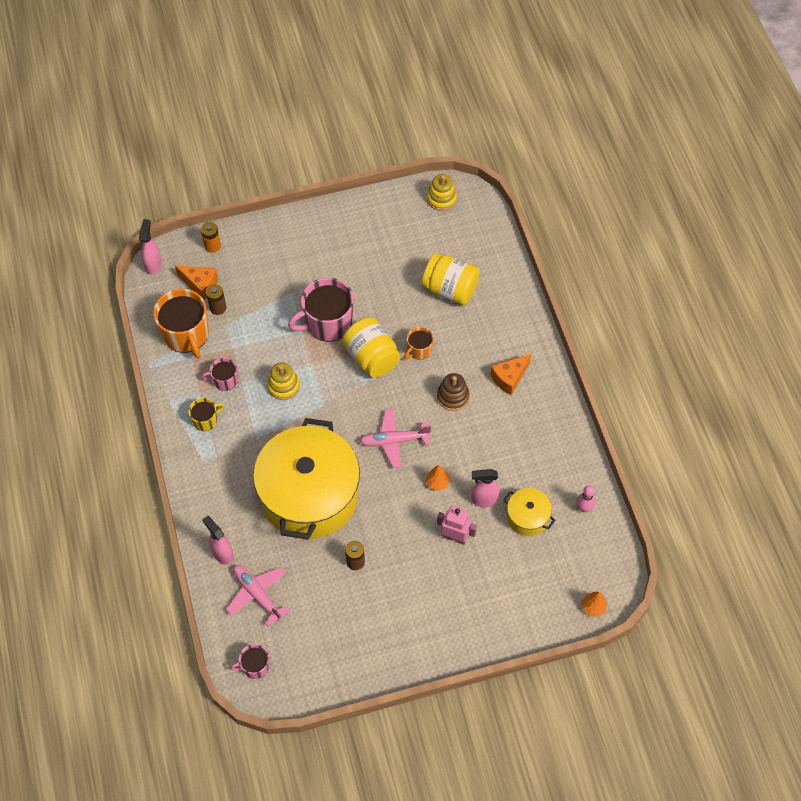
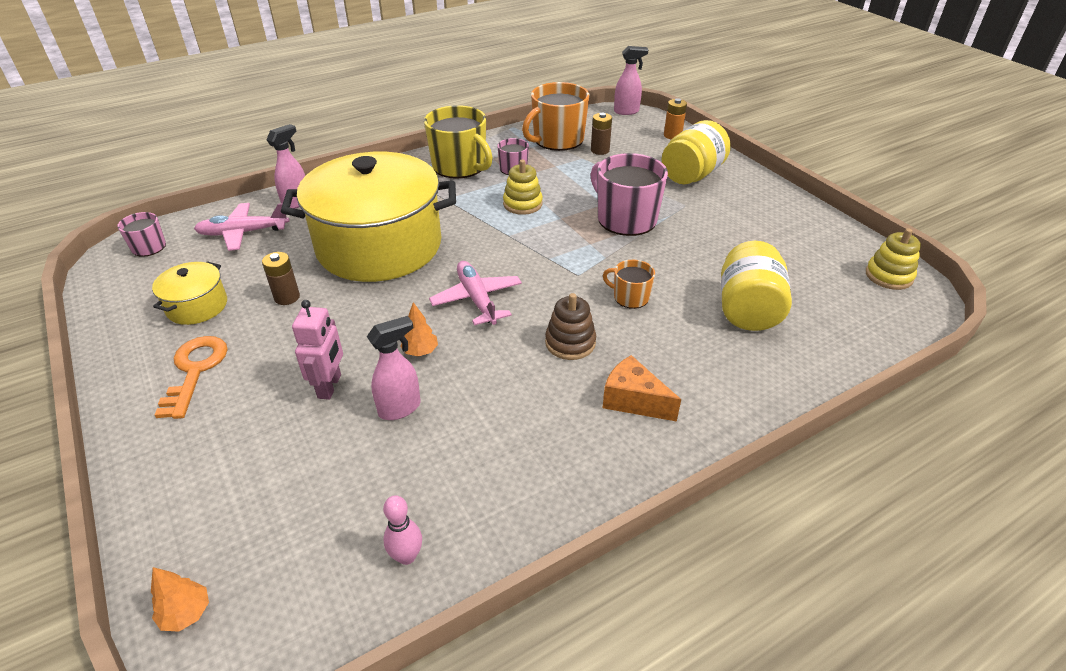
camera: 75 degrees right, 20 degrees down
orange cheese [175,266,218,300] -> none
yellow mug [188,398,224,431] -> yellow mug [424,105,493,179], size x1.94
pink plane [226,565,290,627] -> pink plane turned 135 degrees counterclockwise [194,203,290,251]
yellow jar [342,317,400,378] -> yellow jar moved to [662,120,731,184]
pink spray bottle [471,469,500,507] -> pink spray bottle turned 75 degrees clockwise [367,316,421,420]
yellow pot [503,488,555,536] -> yellow pot moved to [152,261,227,325]
none -> orange key [155,336,228,419]

